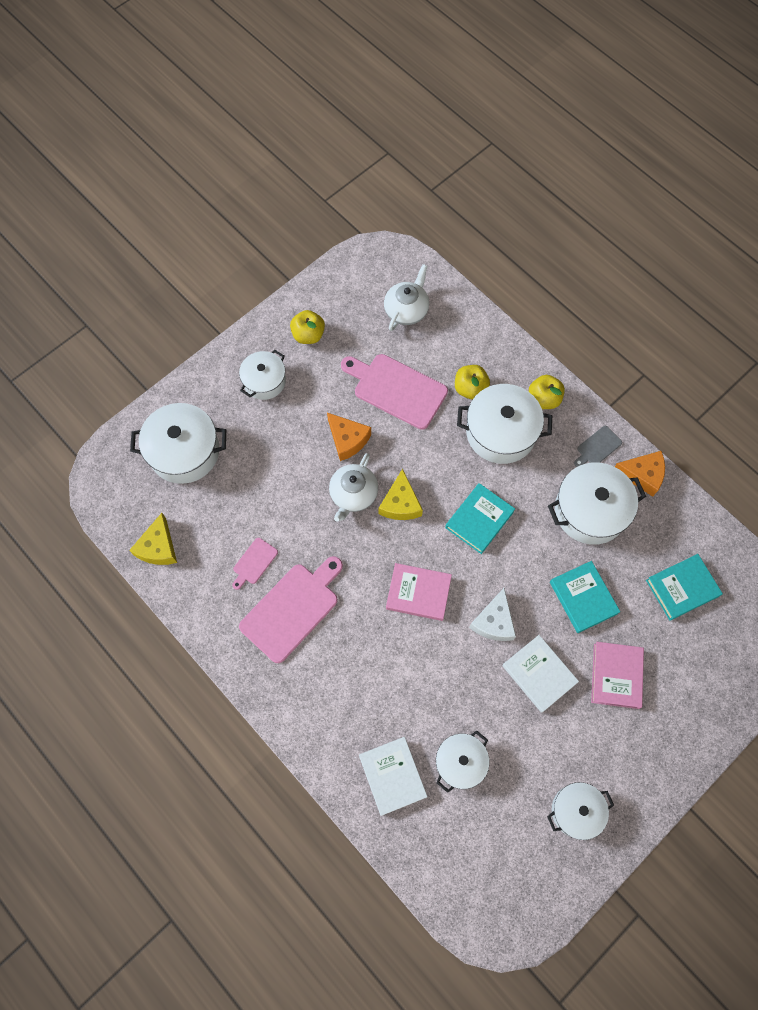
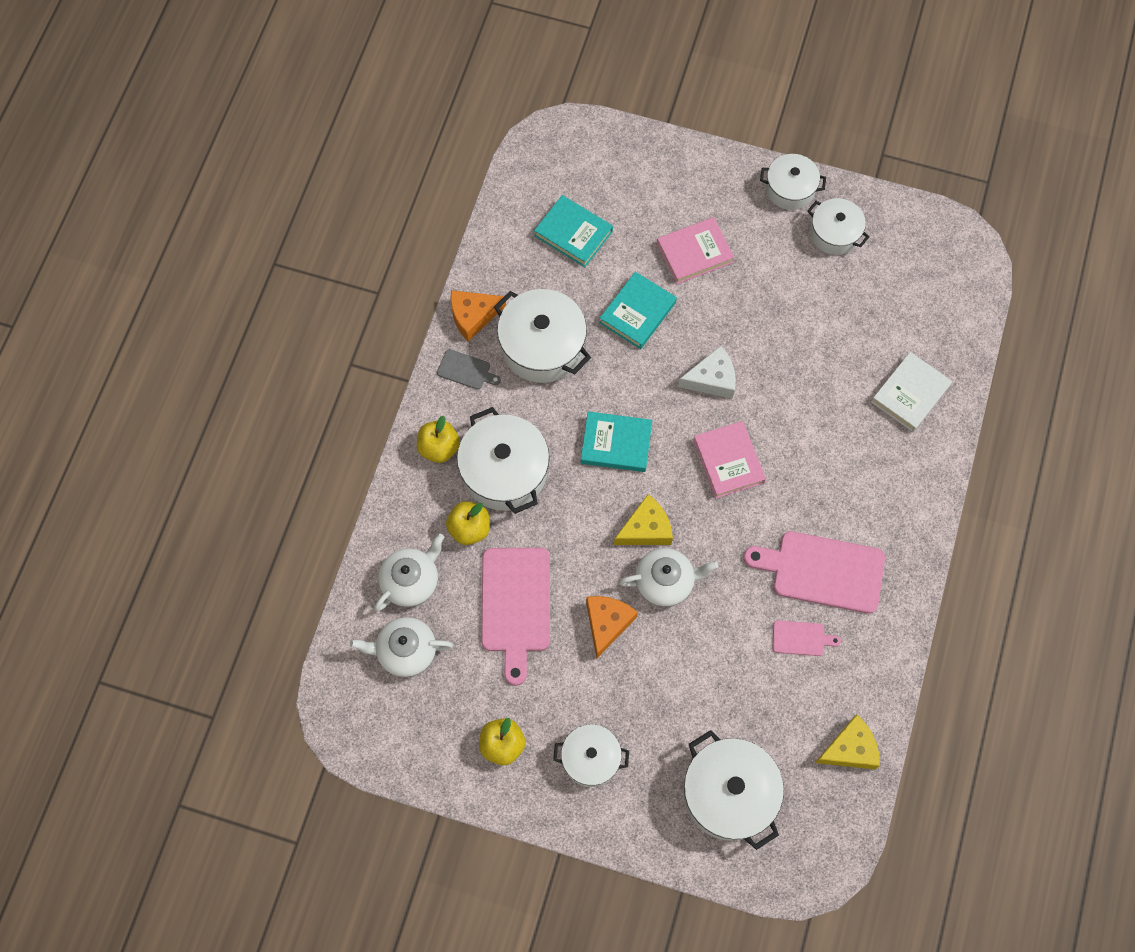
camera: 120 degrees left, 0 degrees up
white pot [436,730,490,793] -> white pot moved to [760,154,826,210]
white book [502,635,579,713] -> none
orange cheese [615,451,665,497] -> orange cheese turned 90 degrees counterclockwise [450,290,506,341]
none -> white teapot [374,534,444,611]

